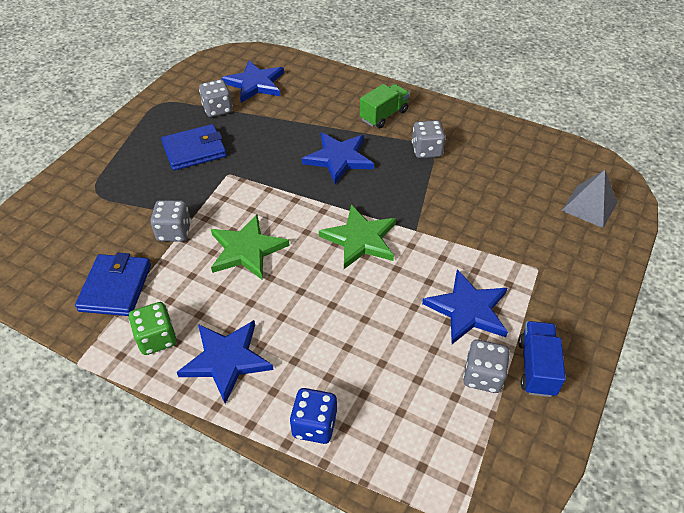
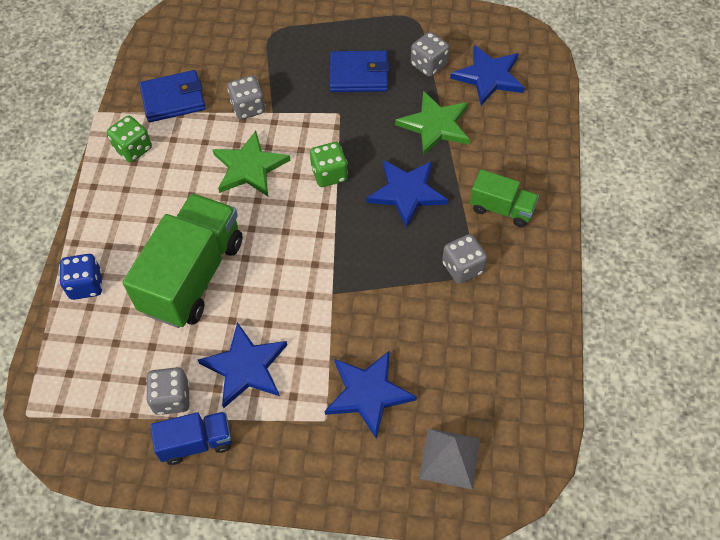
camera: 70 degrees right, 10 degrees up
blue wallet [161,124,227,171] -> blue wallet turned 45 degrees counterclockwise [330,51,389,92]
blue star [177,320,273,404] -> blue star moved to [324,350,417,439]
green star [319,205,396,269] -> green star moved to [395,91,470,156]
none -> green truck [123,193,242,328]
none -> green dice [310,142,348,187]

